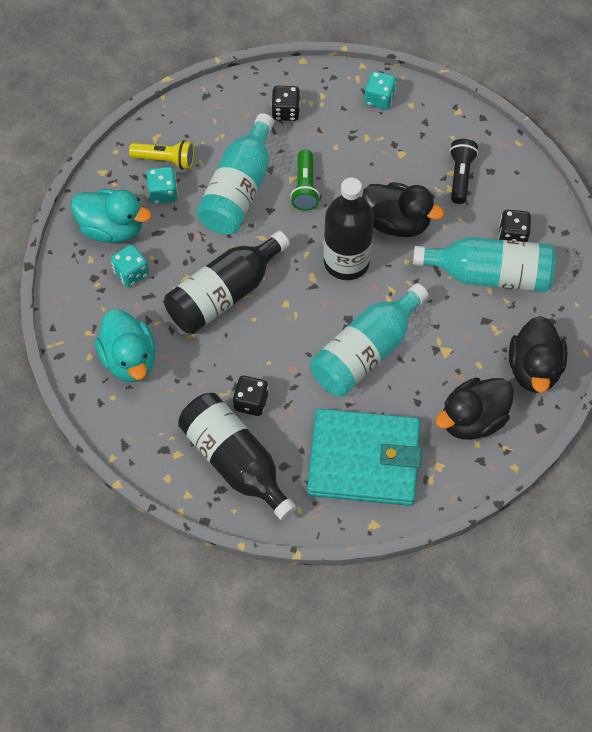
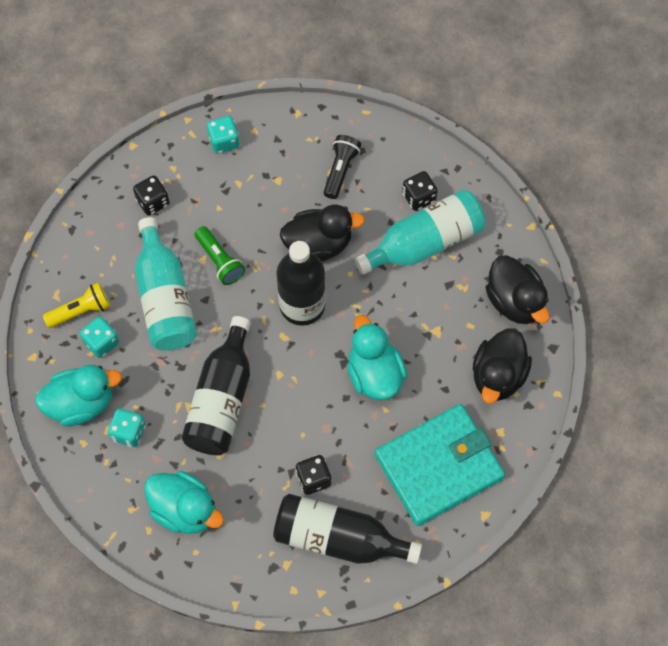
camera: 35 degrees left, 5 degrees up
turquoise bottle [310,283,429,396] -> turquoise duck [347,315,407,400]
black flashlight [449,139,478,204] -> black flashlight turned 45 degrees clockwise [324,135,361,199]

